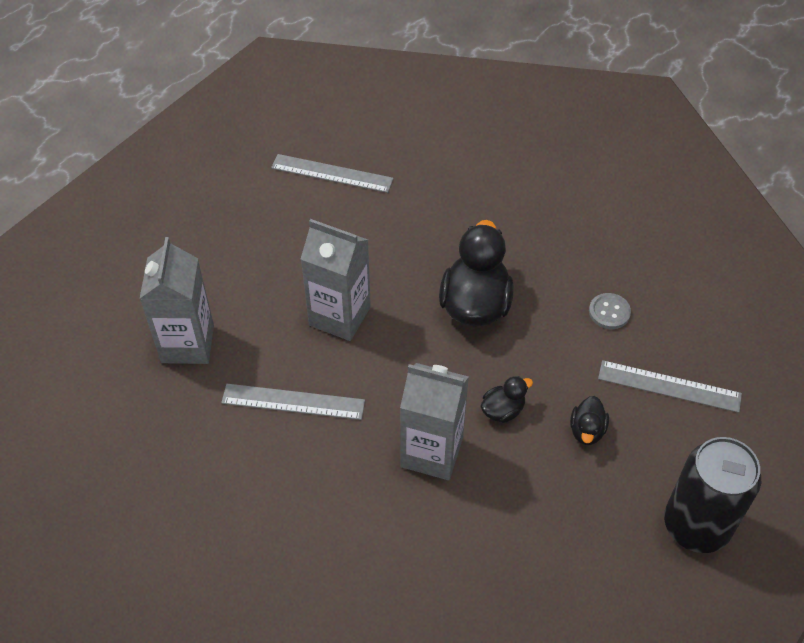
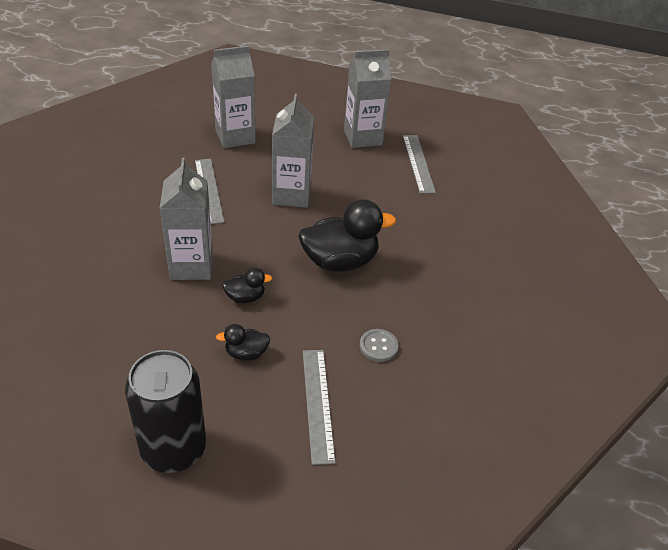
camera: 65 degrees right, 10 degrees down
black duck [481,376,533,423] -> black duck turned 45 degrees counterclockwise [222,268,272,303]
none -> grey carton [344,49,391,148]

